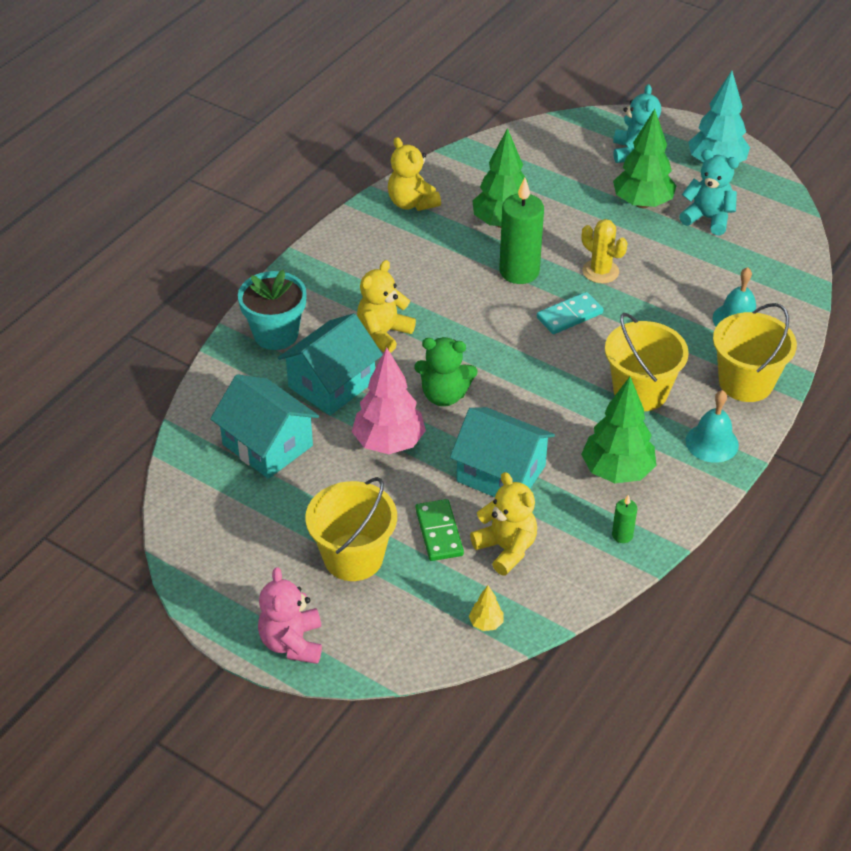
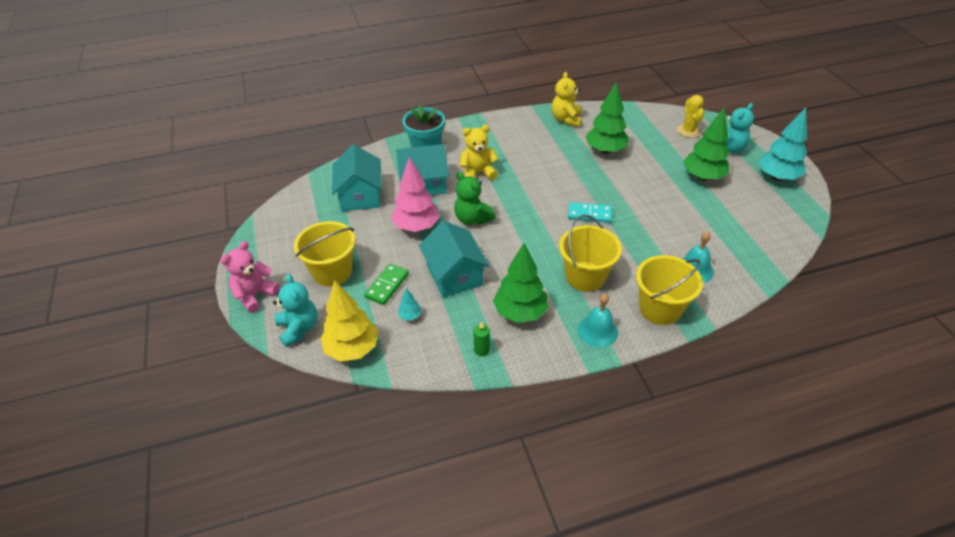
camera: 40 degrees right, 0 degrees up
yellow tree [469,585,503,631] -> yellow tree [321,280,378,362], size x2.30
yellow teddy bear [470,472,537,576] -> turquoise tree [398,288,422,321]
green candle [499,177,544,284] -> none
yellow cactus [582,219,628,283] -> yellow cactus moved to [677,95,704,138]
turquoise teddy bear [679,149,739,236] -> turquoise teddy bear moved to [273,274,318,347]

